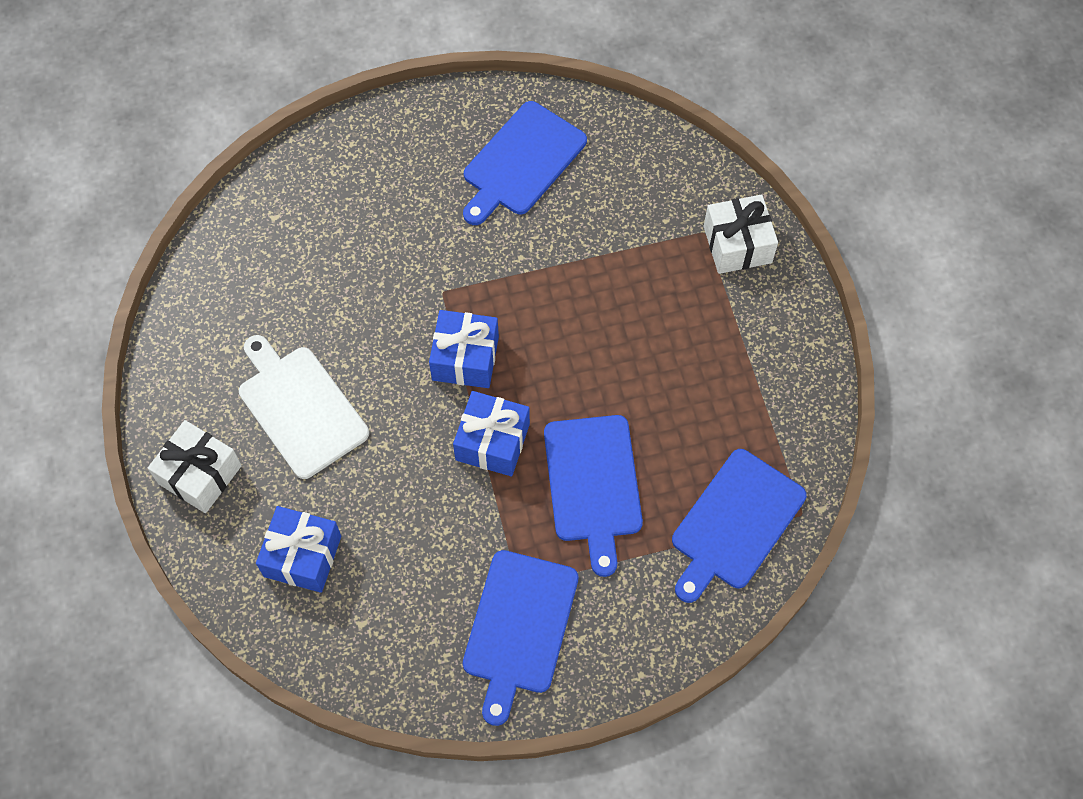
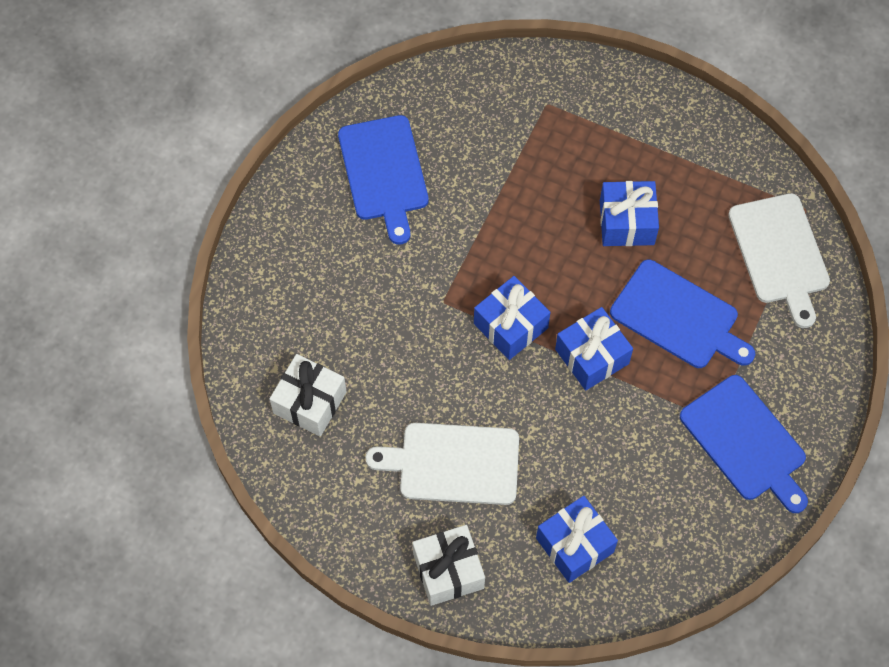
camera: 50 degrees left, 0 degrees up
blue cutting board [672,449,807,603] -> white cutting board [728,193,830,328]
white gift [704,194,778,274] -> white gift moved to [269,354,347,436]
none -> blue gift [600,181,659,246]

